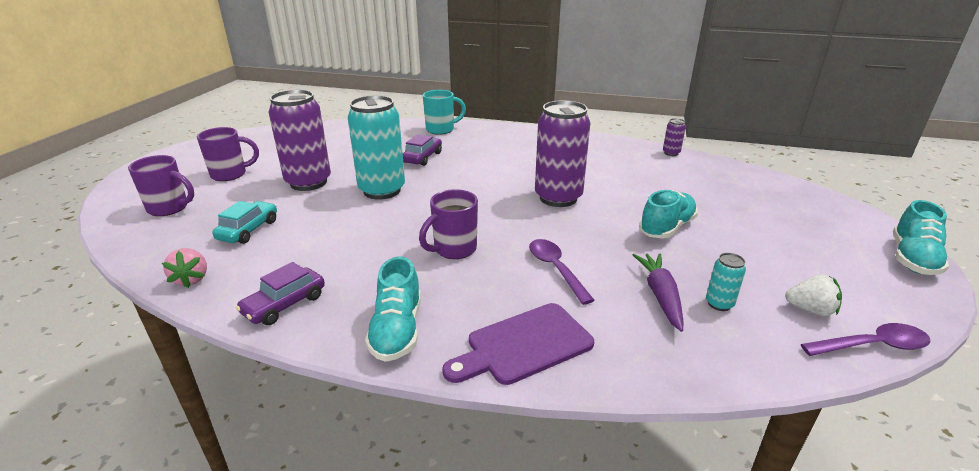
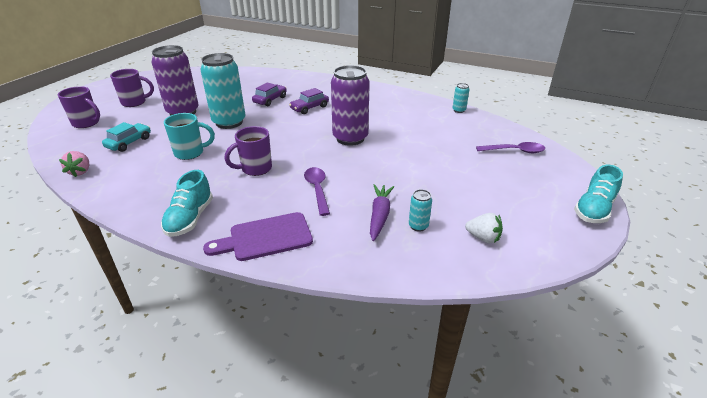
camera: 10 degrees right, 5 degrees up
purple car [236,262,325,325] -> purple car moved to [289,88,329,114]
turquoise mug [423,90,466,135] -> turquoise mug moved to [164,113,215,160]
turquoise shoe [639,190,698,239] -> none
purple can [663,118,686,156] -> turquoise can [452,83,470,113]
purple spoon [801,323,931,356] -> purple spoon moved to [476,142,545,153]

